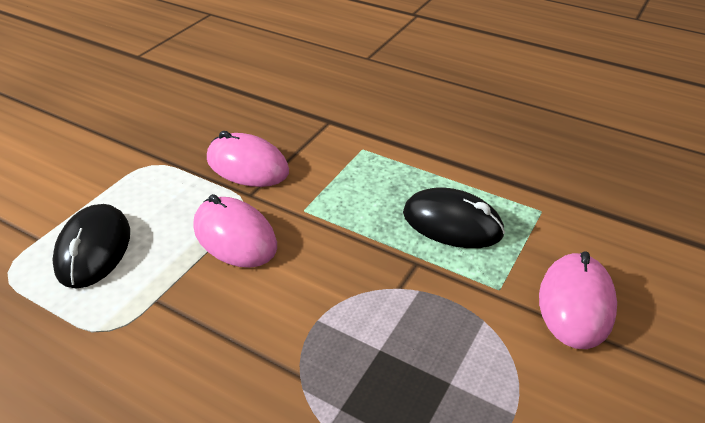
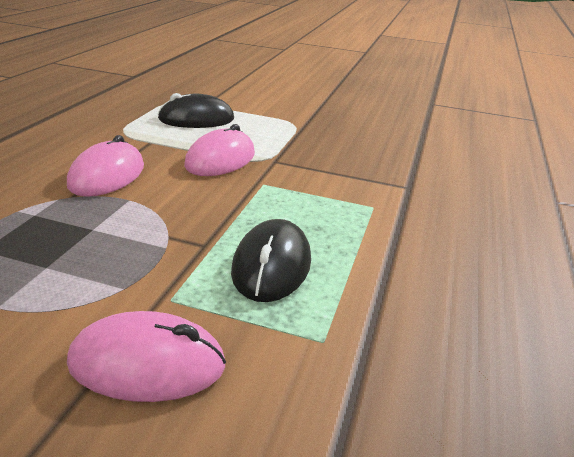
camera: 75 degrees right, 10 degrees down
pink mouse [207,131,289,187] -> pink mouse moved to [67,135,144,197]

